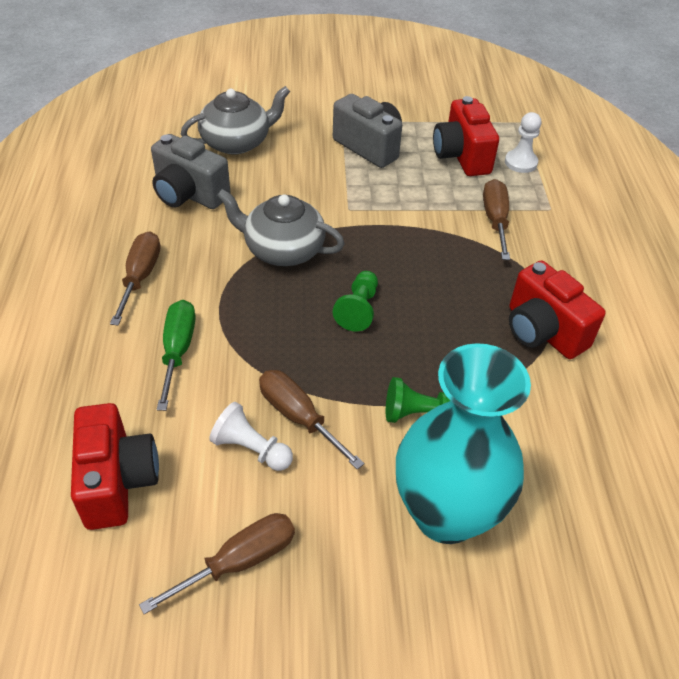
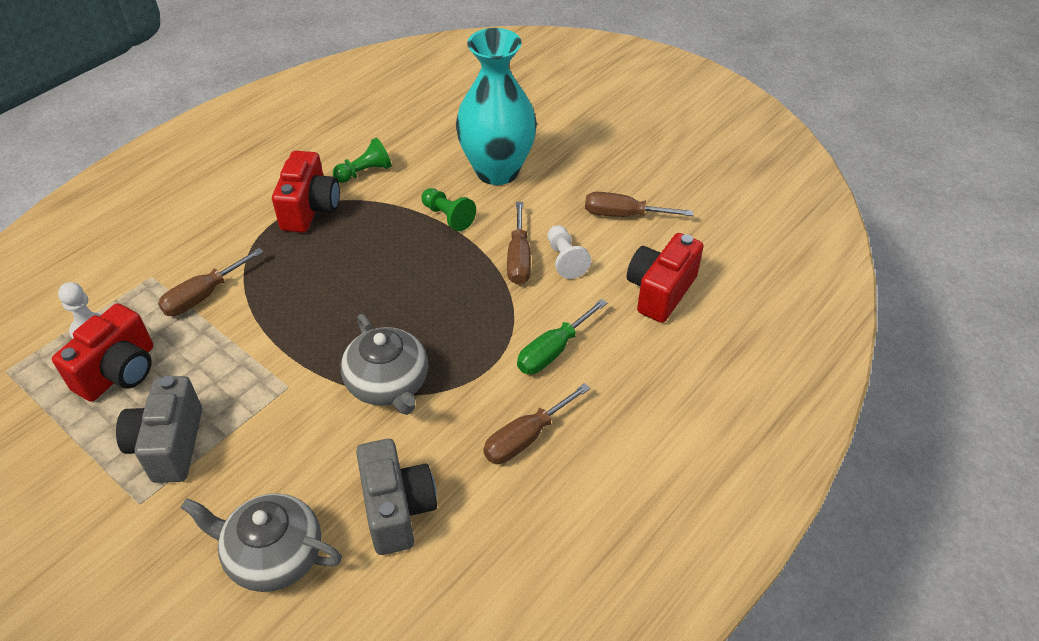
camera: 135 degrees left, 0 degrees up
green pawn [333,271,378,332] -> green pawn moved to [333,137,392,183]

